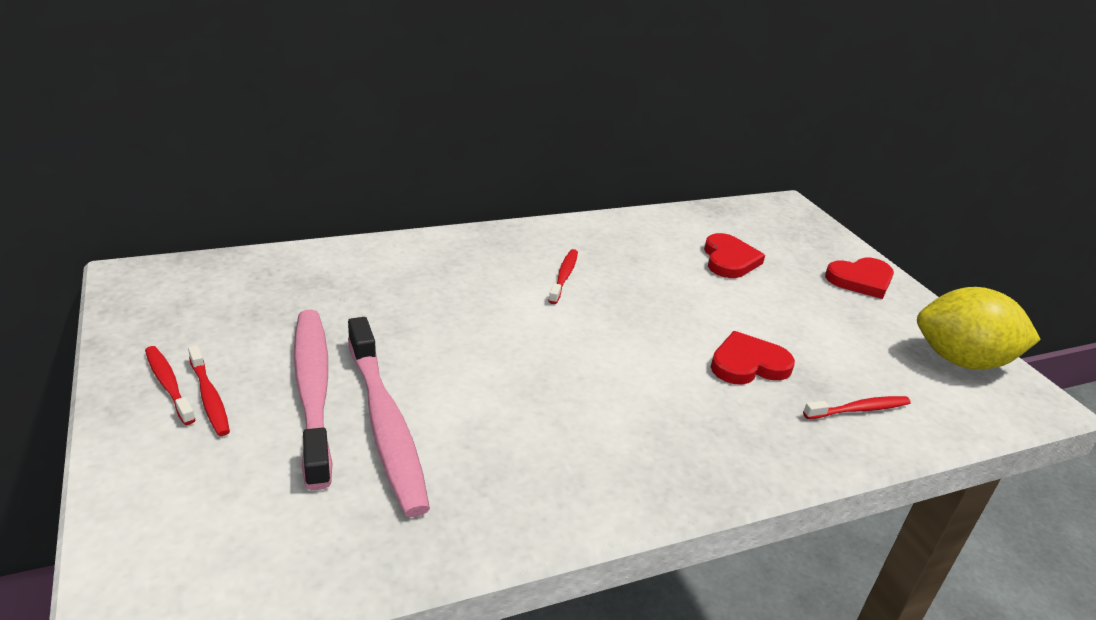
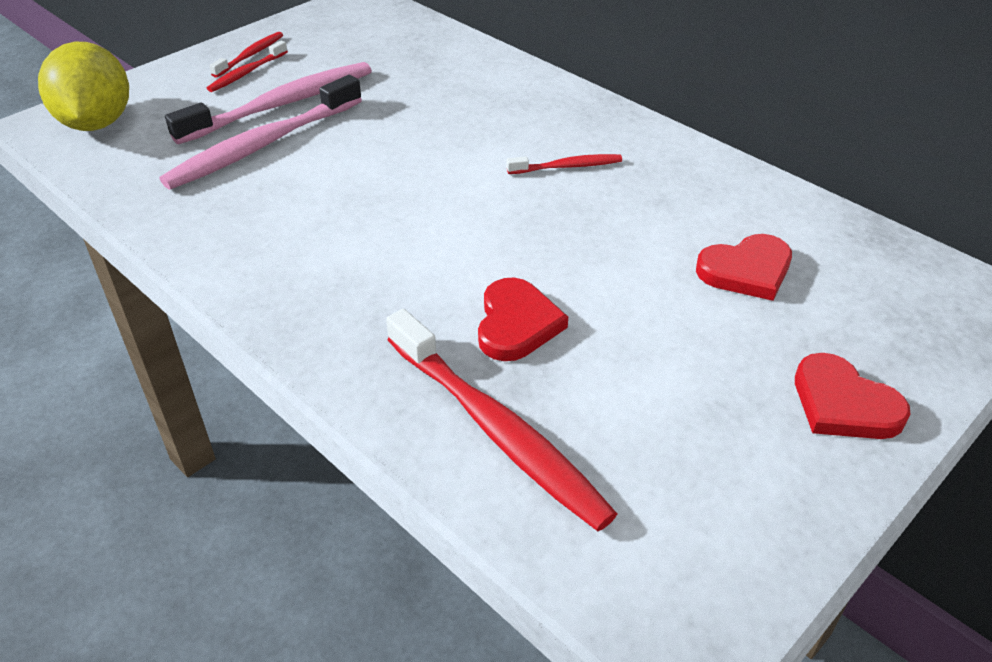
camera: 70 degrees right, 10 degrees up
red heart [711,331,795,385] -> red heart turned 45 degrees clockwise [478,278,568,361]
red toothbrush [803,396,911,419] -> red toothbrush [386,309,617,531], size x2.03
yellow lemon [917,287,1041,370] -> yellow lemon moved to [38,42,129,131]

